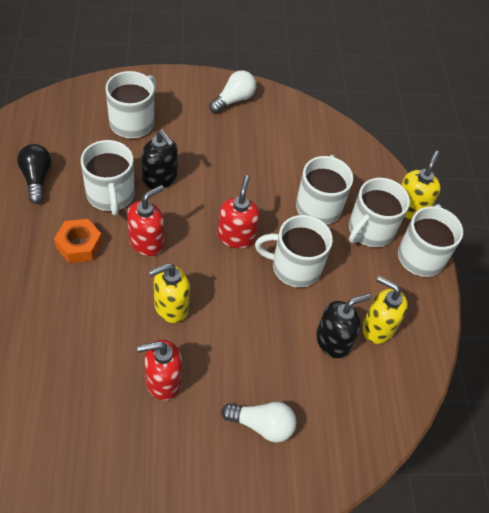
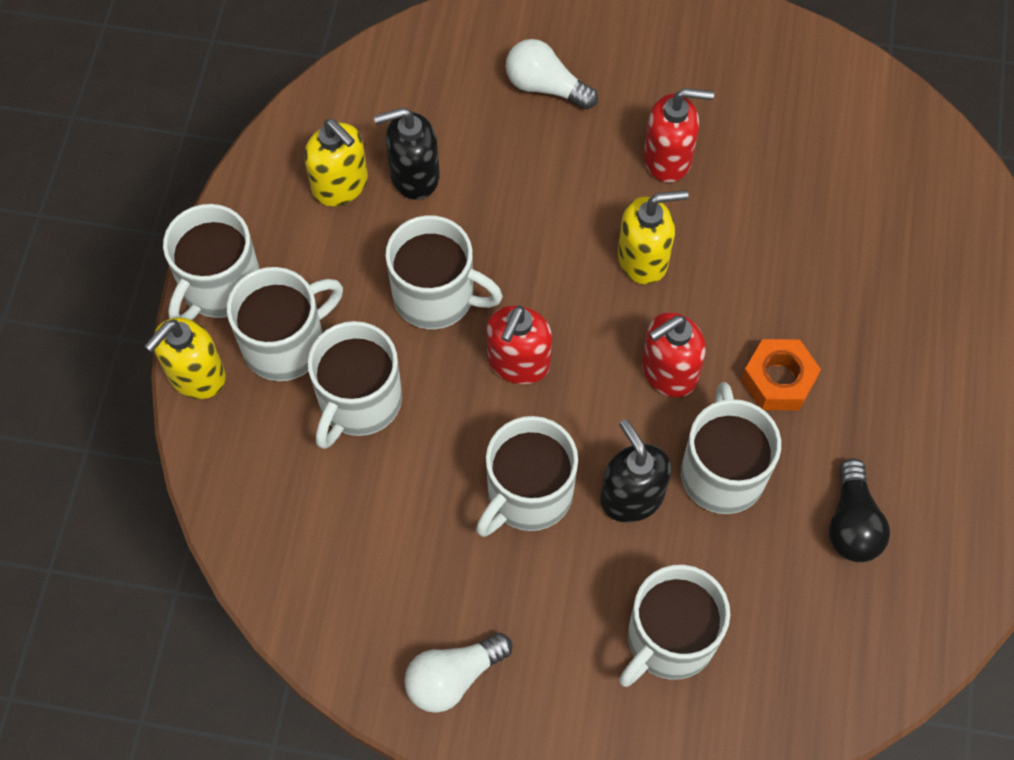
camera: 160 degrees left, 10 degrees up
none -> white mug [476,416,578,537]

